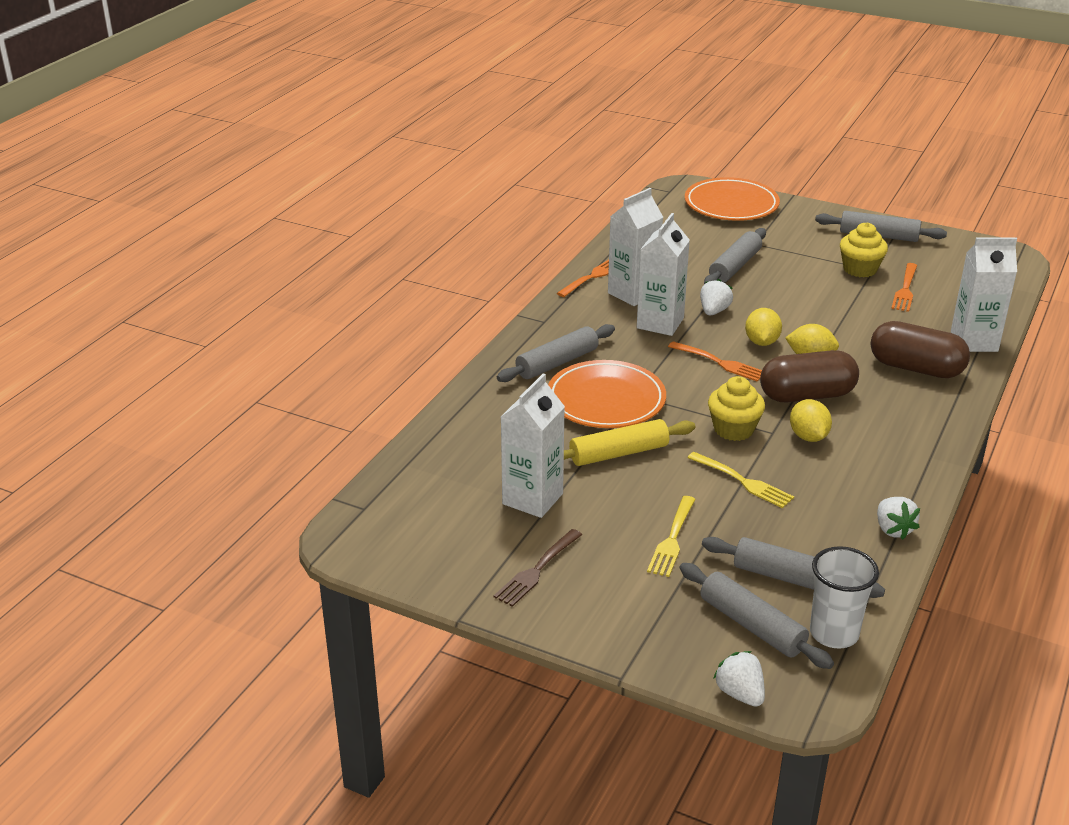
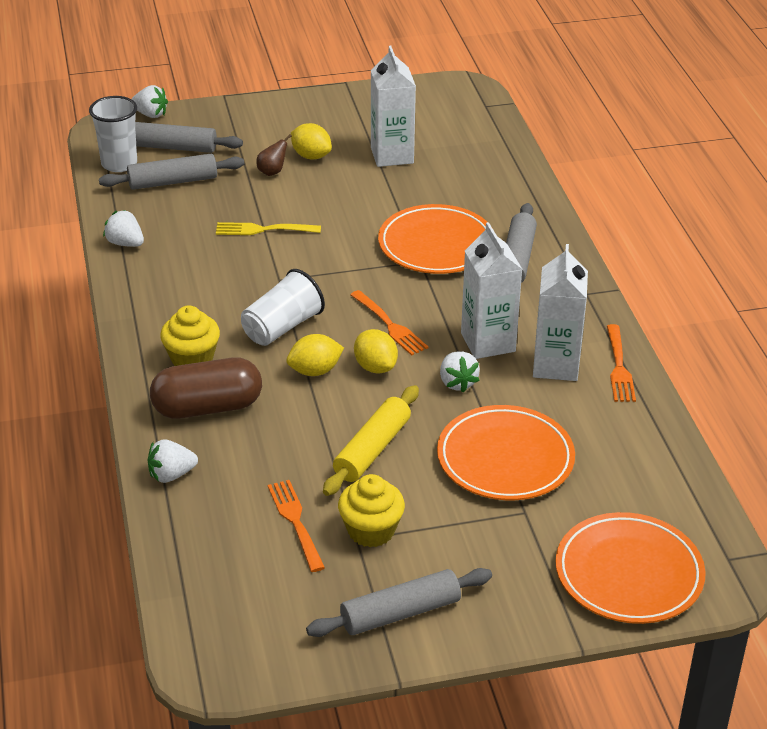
camera: 140 degrees right, 5 degrees up
brown fork [494,529,582,607] -> none
yellow rolling pin [564,419,695,466] -> yellow rolling pin moved to [323,385,419,496]
yellow fork [647,496,695,577] -> brown pear [256,134,292,176]
orange fork [668,341,762,382] -> orange fork turned 120 degrees counterclockwise [350,290,428,355]
grey rolling pin [704,228,766,284] -> orange plate [437,405,575,500]
yellow cupcake [708,376,765,441] -> yellow cupcake moved to [160,305,220,366]
brown capsule [760,350,859,403] -> white cup [241,269,325,346]
yellow lemon [790,399,832,442] -> yellow lemon moved to [291,123,332,159]
white carton [951,238,1017,352] -> white strawberry [148,439,198,483]

